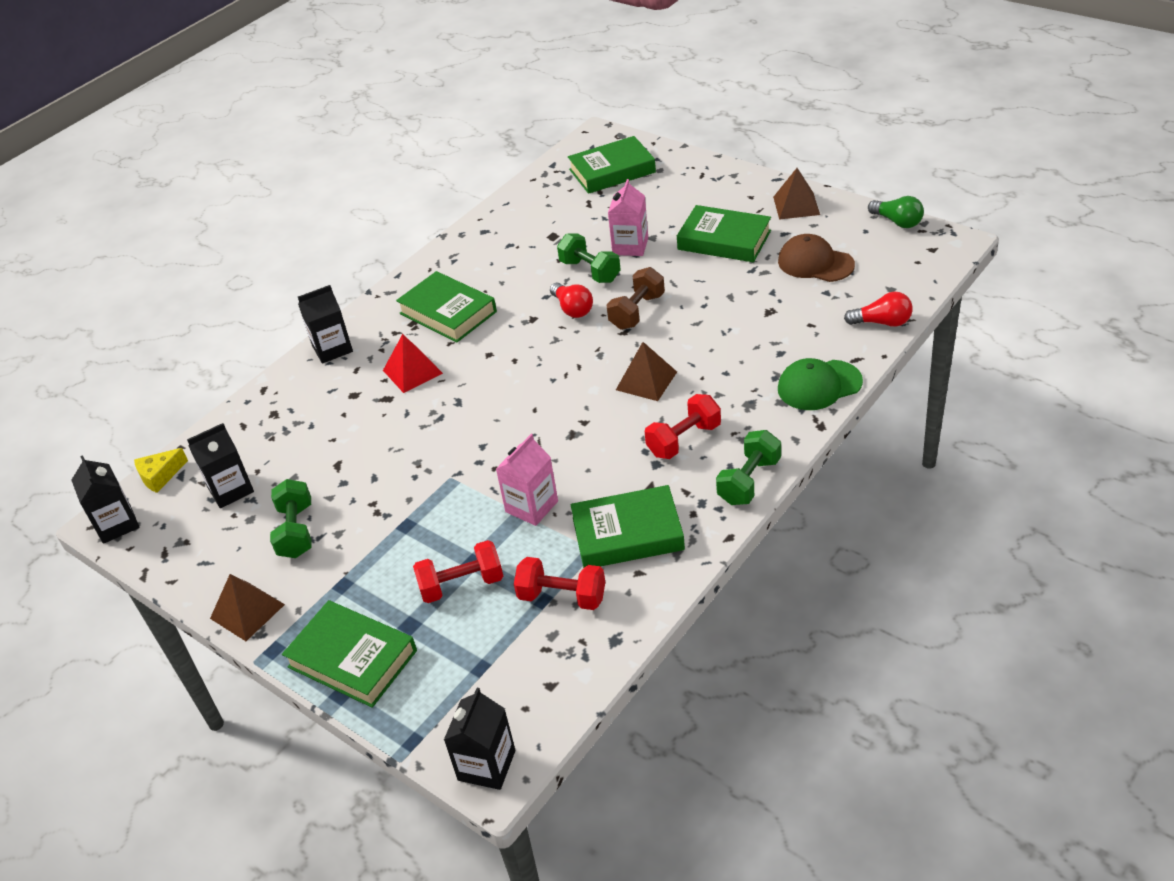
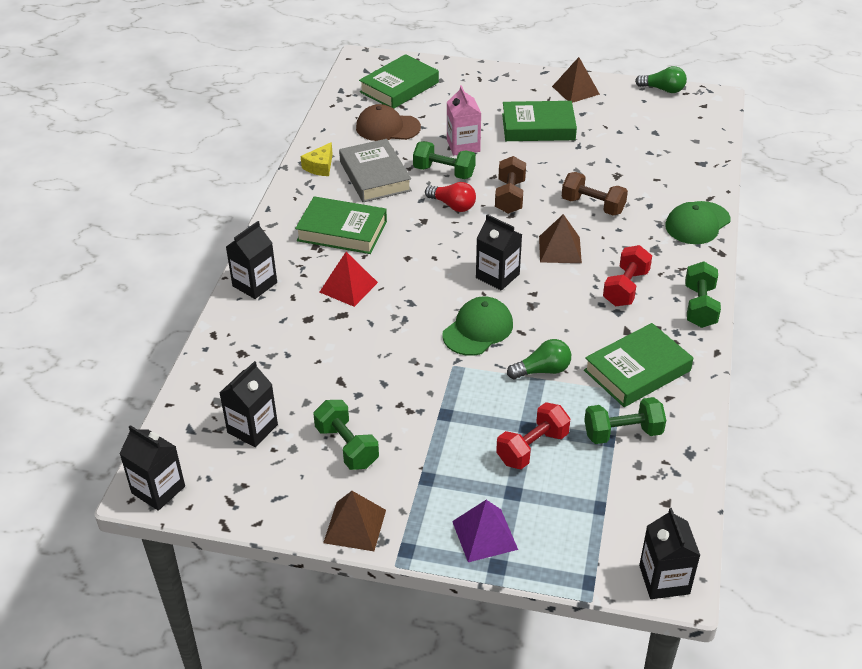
camera: 30 degrees left, 0 degrees up
yellow cheese [134,448,188,493] -> yellow cheese moved to [301,142,333,176]
green book [282,600,417,708] -> purple pyramid [452,500,518,562]
pink carton [496,434,558,526] -> green light bulb [507,339,571,379]
red dumbbell [514,557,605,610] -> green dumbbell [584,397,666,444]
brown cap [778,234,855,282] -> brown cap moved to [356,104,421,141]
red light bulb [844,292,913,327] -> none
none -> grey book [339,139,412,202]
none -> green cap [442,296,513,356]
none -> black carton [476,214,522,291]
none -> brown dumbbell [562,172,628,216]

